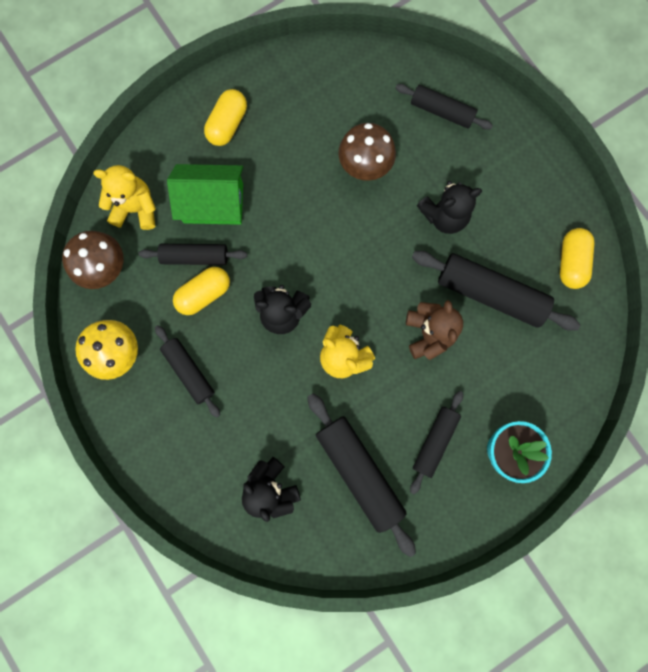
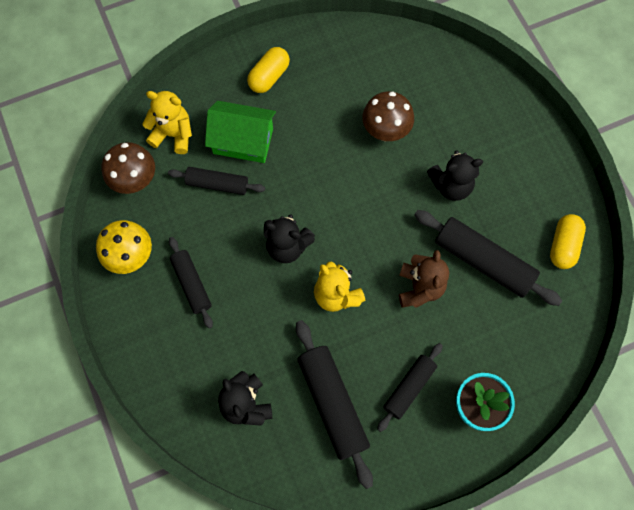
camera: 10 degrees right, 10 degrees down
yellow capsule [173,267,230,315] -> none
black rolling pin [396,84,493,130] -> none

